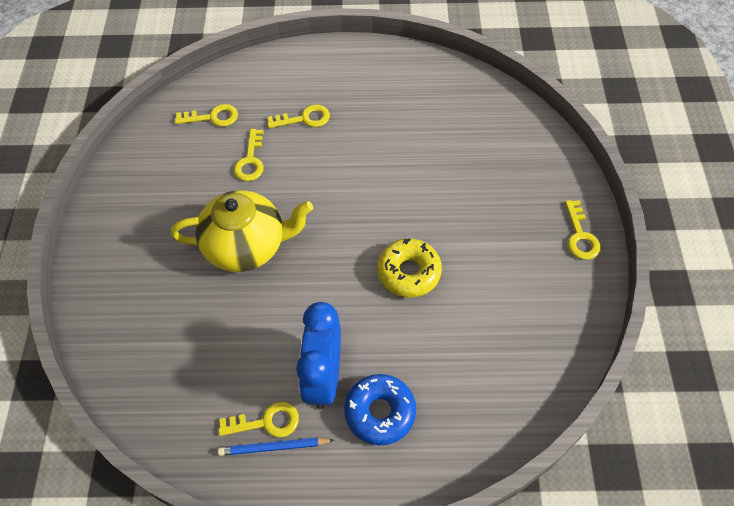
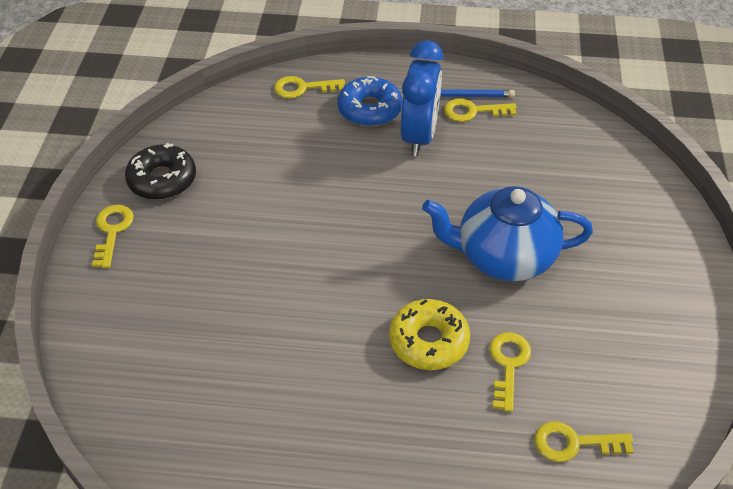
camera: 175 degrees left, 10 degrees down
yellow teapot [170,190,313,272] -> blue teapot [422,186,593,281]
yellow key [267,105,330,128] -> yellow key moved to [274,76,345,98]
yellow donut [377,238,442,297] -> yellow donut moved to [389,299,470,370]
none -> black donut [125,143,196,200]

